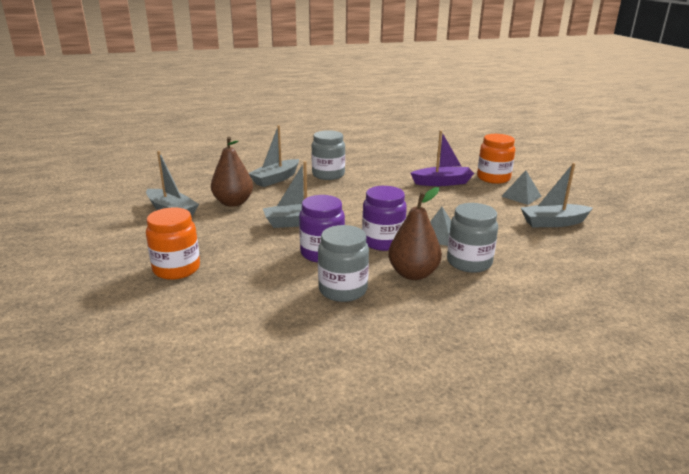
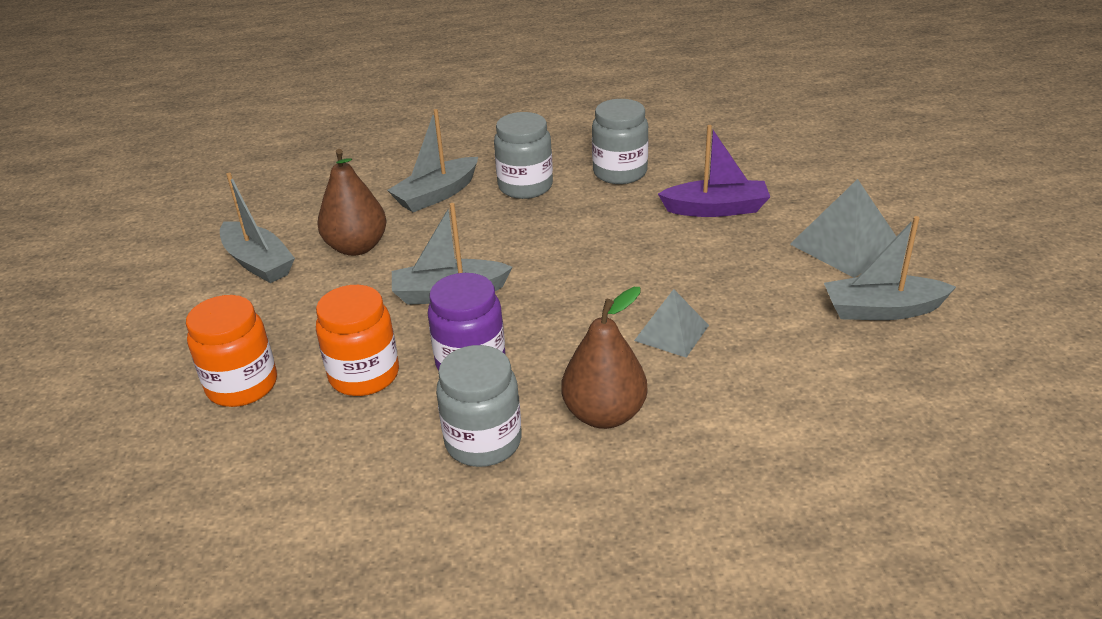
camera: 10 degrees right, 10 degrees up
purple jar [362,186,407,251] -> none
grey jar [447,203,498,273] -> grey jar moved to [592,99,649,184]
orange jar [477,134,515,184] -> orange jar moved to [316,285,399,396]
grey pyramid [501,170,542,205] -> grey pyramid [790,179,897,278], size x1.54

